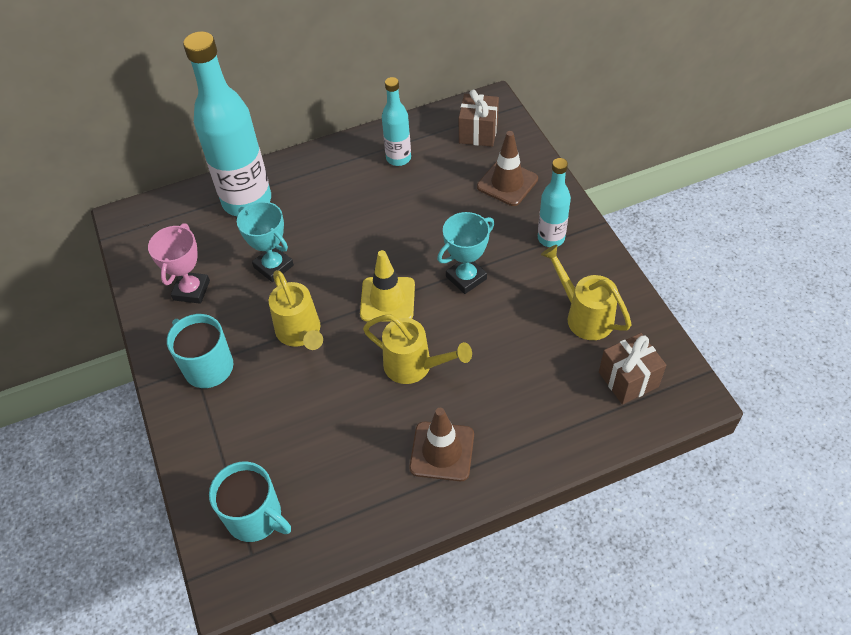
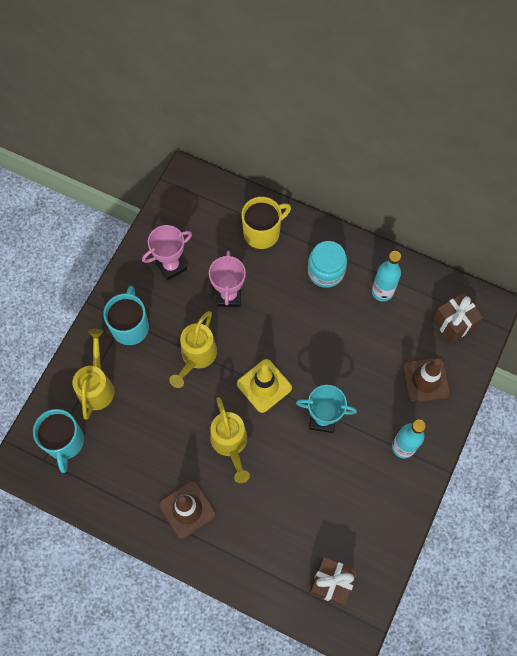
camera: 45 degrees right, 15 degrees up
turquoise bottle [183,31,271,217] -> yellow mug [242,197,291,249]
turquoise trophy [237,201,294,282] -> pink trophy [209,251,246,307]
yellow watering can [541,245,632,340] -> yellow watering can moved to [72,329,114,419]
none -> turquoise jar [308,241,347,288]

